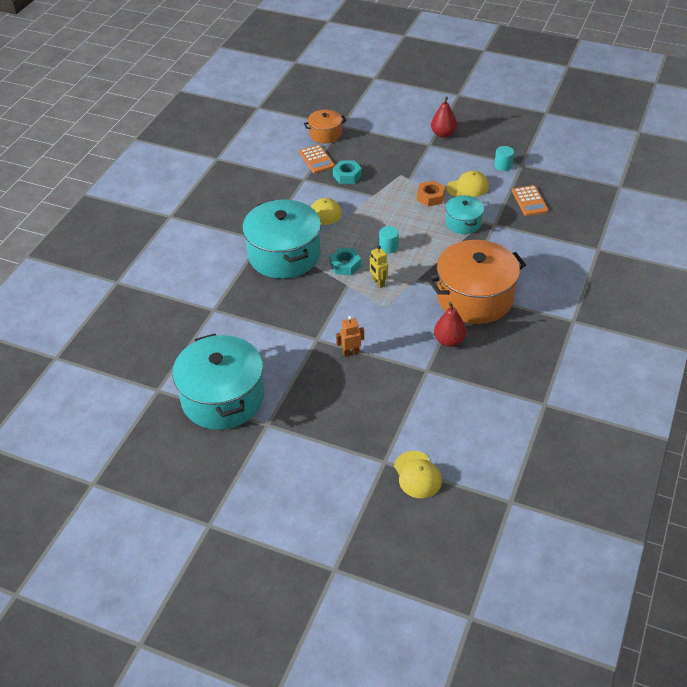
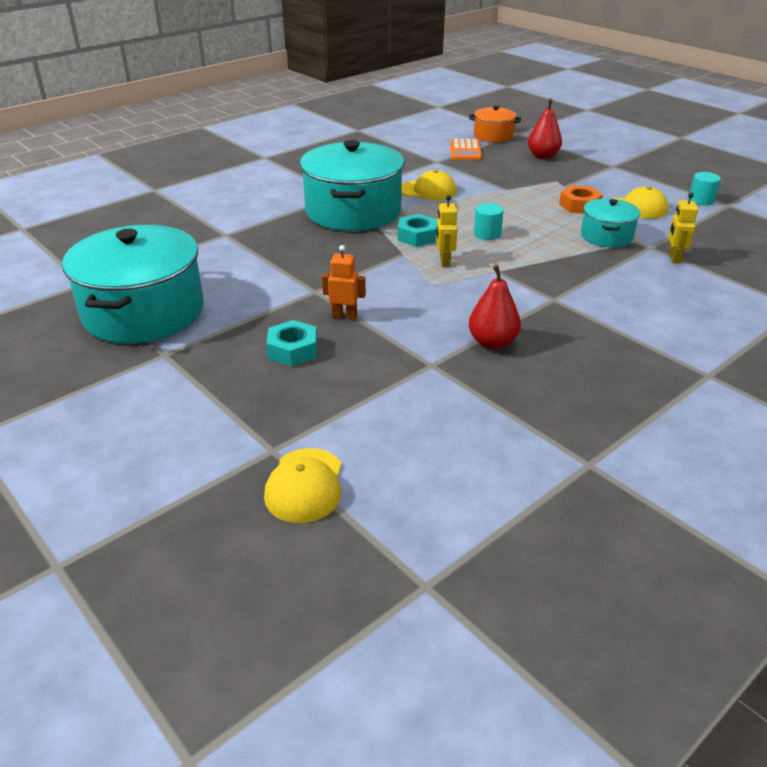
camera: 25 degrees right, 10 degrees down
turquoise nut [333,161,362,184] -> turquoise nut moved to [266,320,317,366]
orange pot [429,240,526,324] -> none
red pear [431,97,457,138] -> red pear moved to [528,98,562,159]
orange calculator [512,185,549,216] -> none
none -> yellow robot [668,192,698,264]

